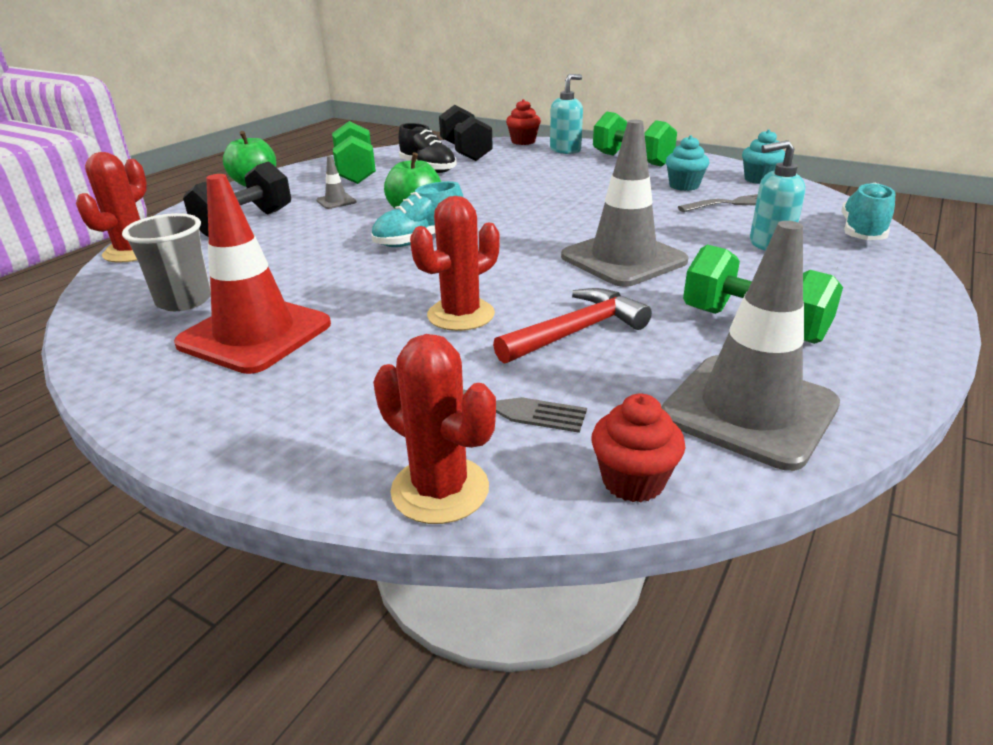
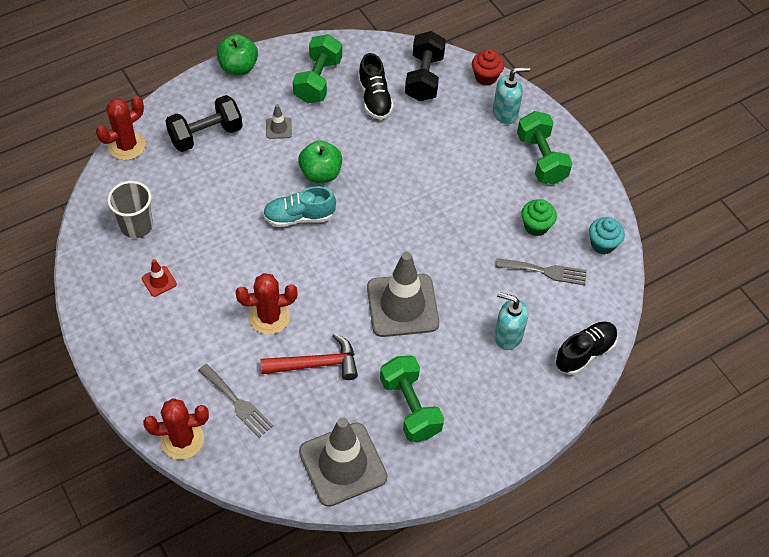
camera: 25 degrees right, 25 degrees up
red traffic cone [174,174,331,374] -> red traffic cone [142,259,177,297], size x0.42
red cactus [373,334,496,524] -> red cactus turned 75 degrees counterclockwise [143,398,209,459]
red cupcake [591,393,685,502] -> none
turquoise cupcake [666,135,709,191] -> green cupcake [521,199,557,236]
turquoise shoe [841,182,896,240] -> black shoe [555,322,618,375]

